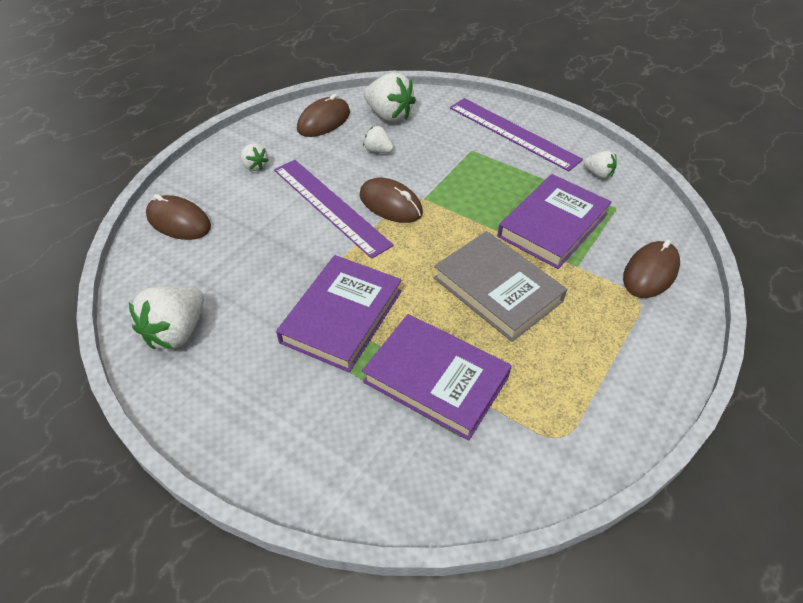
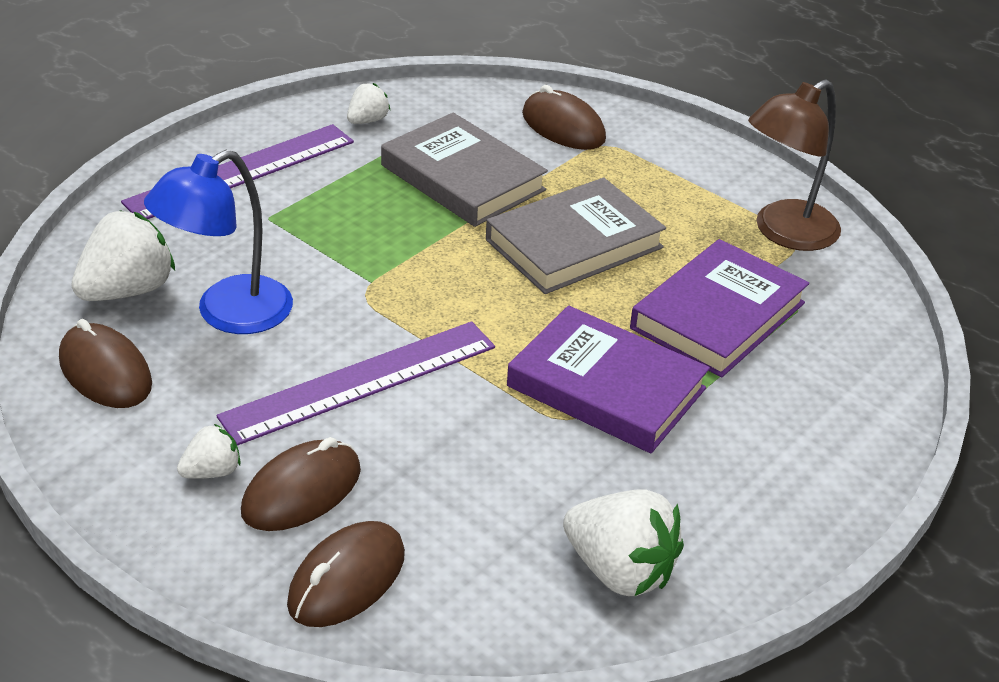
camera: 85 degrees left, 10 degrees down
brown mouse [359,178,423,223] -> brown mouse moved to [241,437,361,531]
white strawberry [363,126,394,153] -> blue lamp [144,150,293,334]
purple book [498,174,612,269] -> grey book [381,113,548,227]
none -> brown lamp [748,79,841,251]

